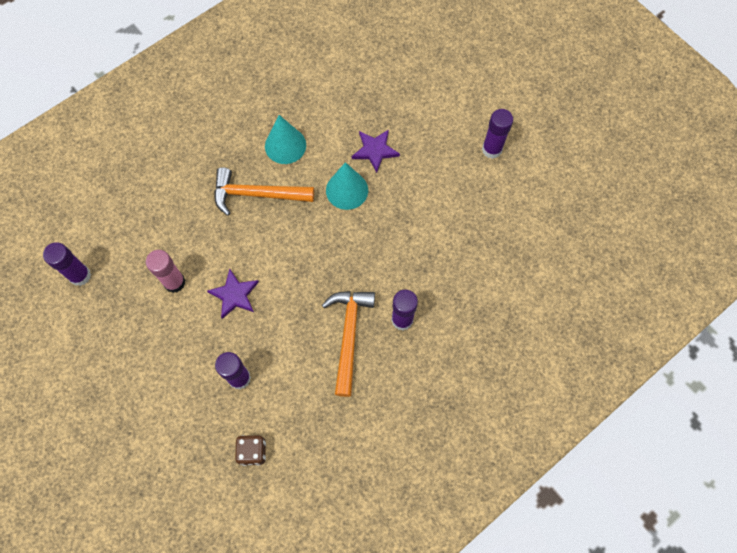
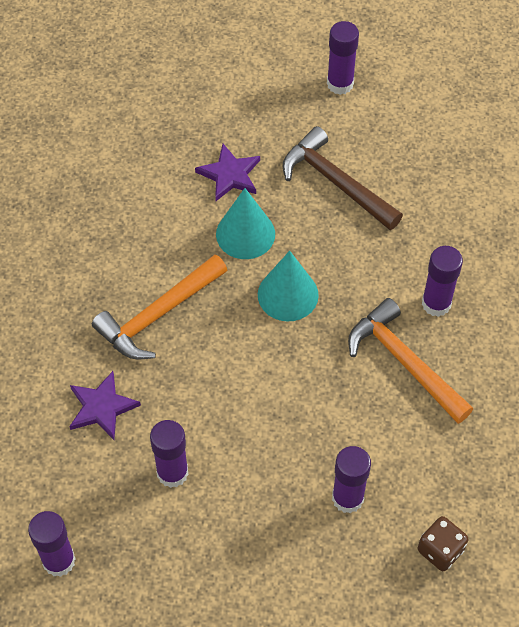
camera: 45 degrees left, 10 degrees down
pink glue stick [146,250,185,293] -> purple glue stick [150,420,189,488]
purple star [207,269,259,319] -> purple star moved to [69,371,141,440]
turquoise cone [265,115,306,164] -> turquoise cone moved to [258,251,319,321]
none -> brown hammer [283,126,403,230]

